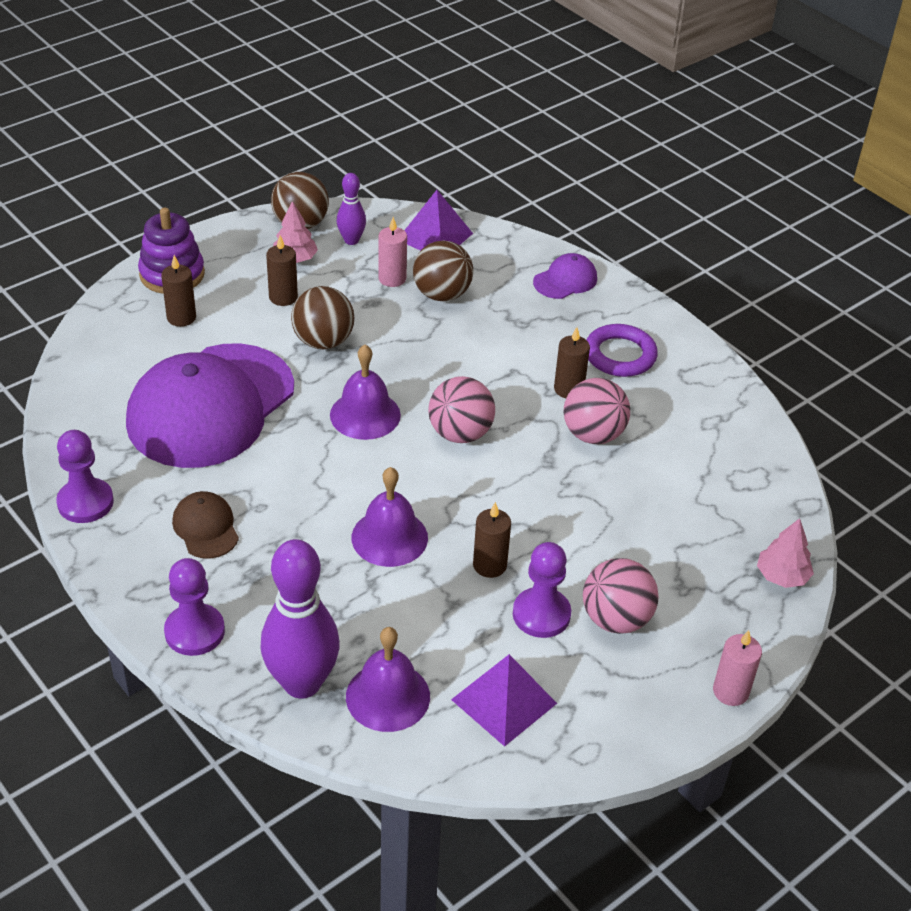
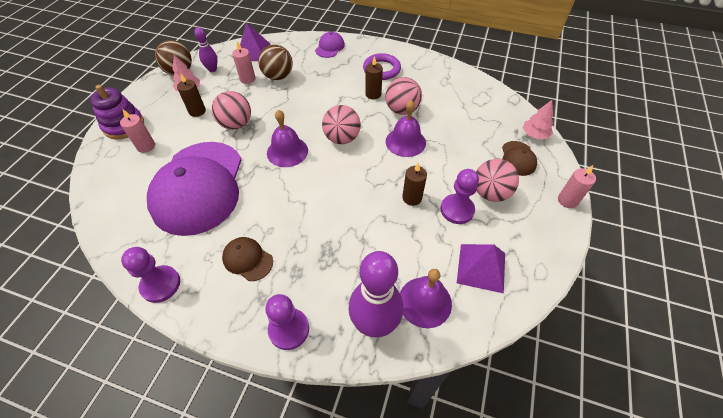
camera: 30 degrees left, 10 degrees up
brown candle [161,255,196,327] -> pink candle [120,109,155,153]
brown ball [291,286,355,349] -> pink ball [212,91,251,130]
purple bell [352,467,428,567] -> purple bell moved to [386,100,426,157]
none -> brown cap [502,141,537,176]

